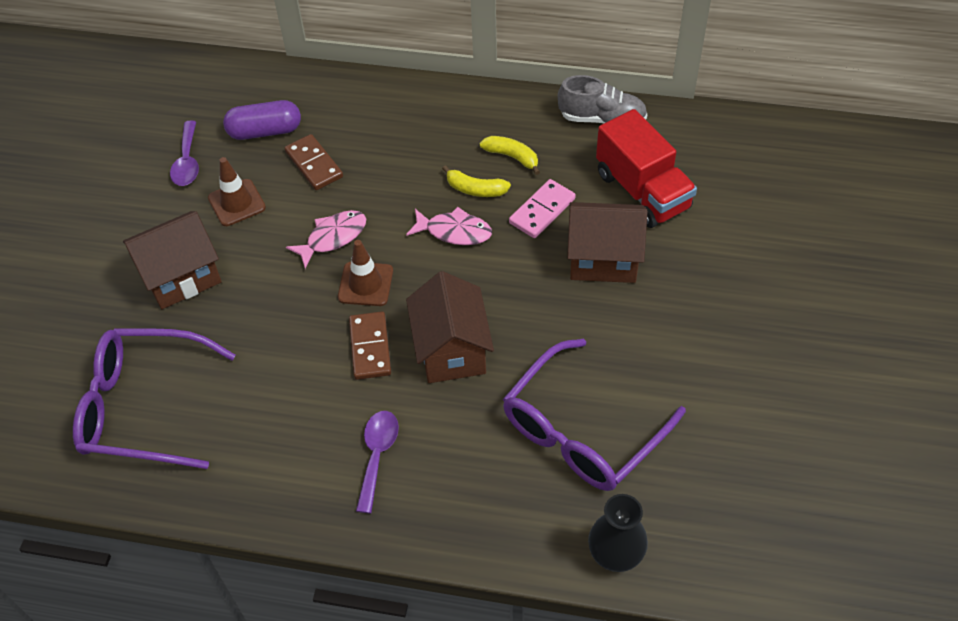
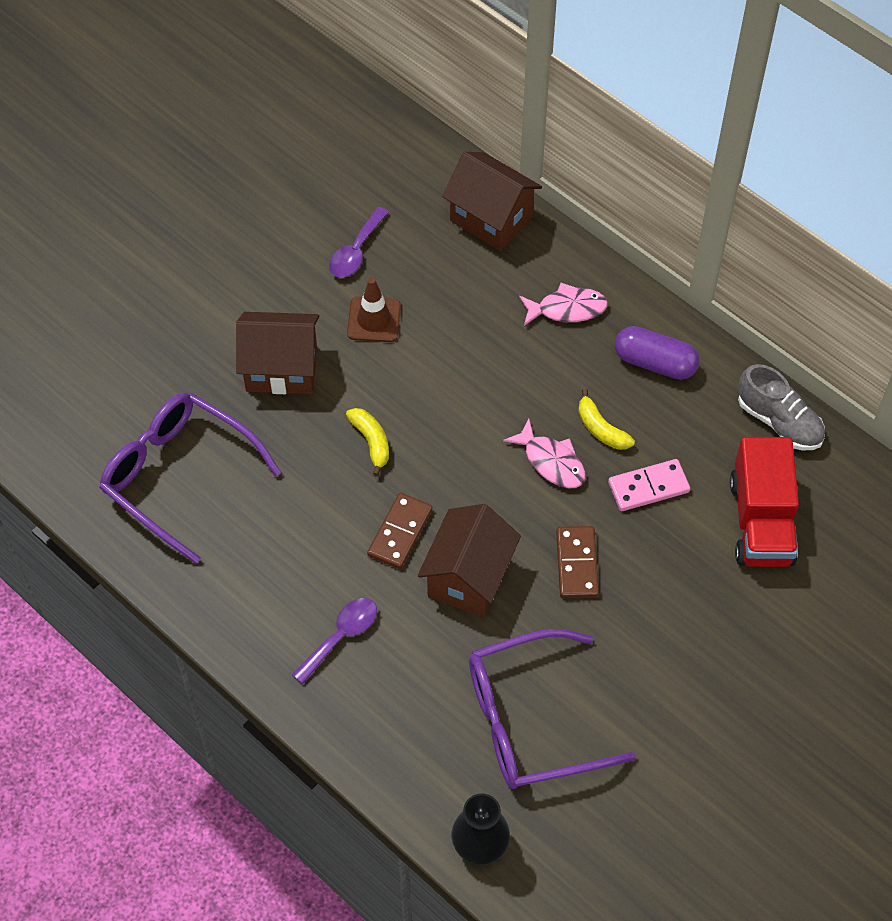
camera: 30 degrees right, 5 degrees up
purple capsule [223,100,301,140] -> purple capsule moved to [615,326,700,380]
brown domino [284,134,343,190] -> brown domino moved to [556,526,599,598]
pink fish [286,210,366,269] -> pink fish moved to [519,283,608,326]
brown traffic cone [338,240,393,306] -> none
yellow banana [480,136,540,175] -> yellow banana moved to [346,408,389,476]
brown house [567,202,647,283] -> brown house moved to [442,152,542,251]

